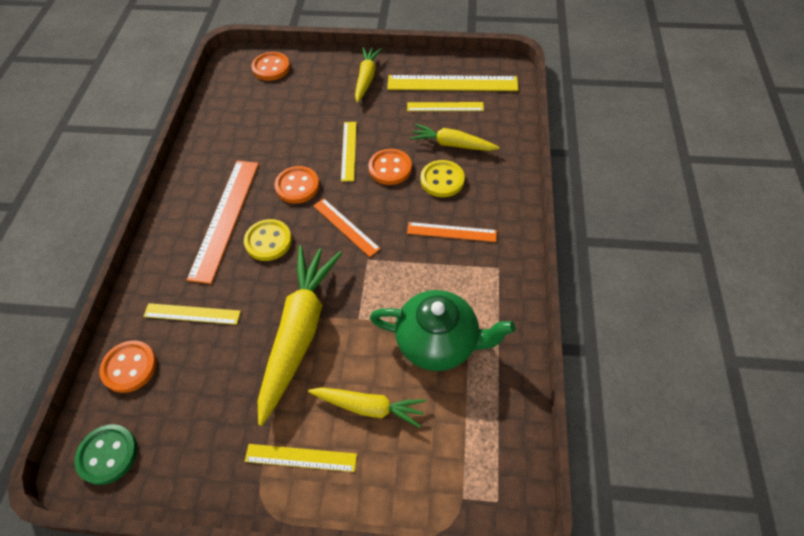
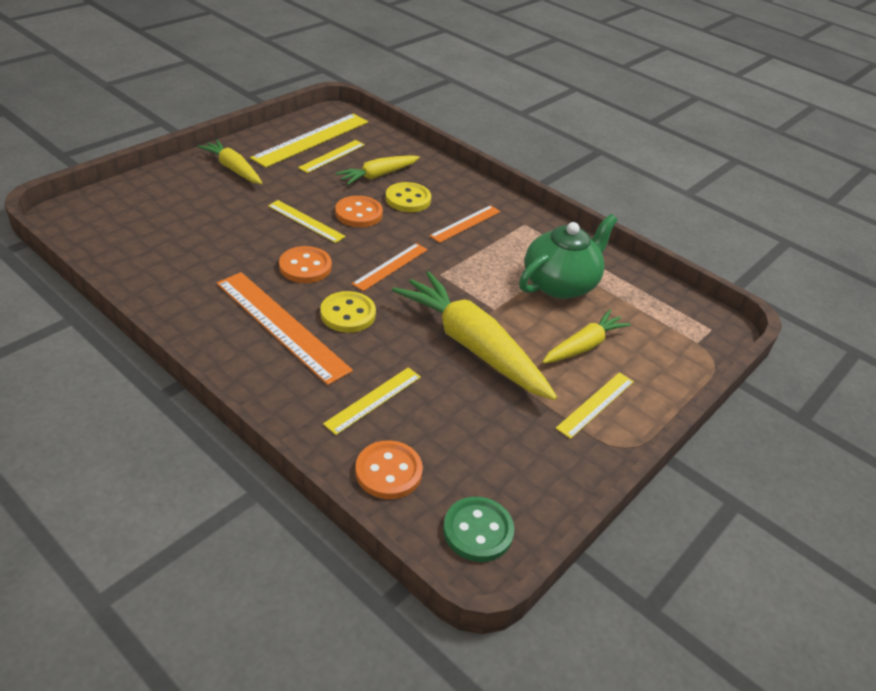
camera: 60 degrees left, 15 degrees down
orange button [251,52,290,81] -> none
orange ruler [313,198,381,257] -> orange ruler turned 45 degrees counterclockwise [352,243,428,291]

